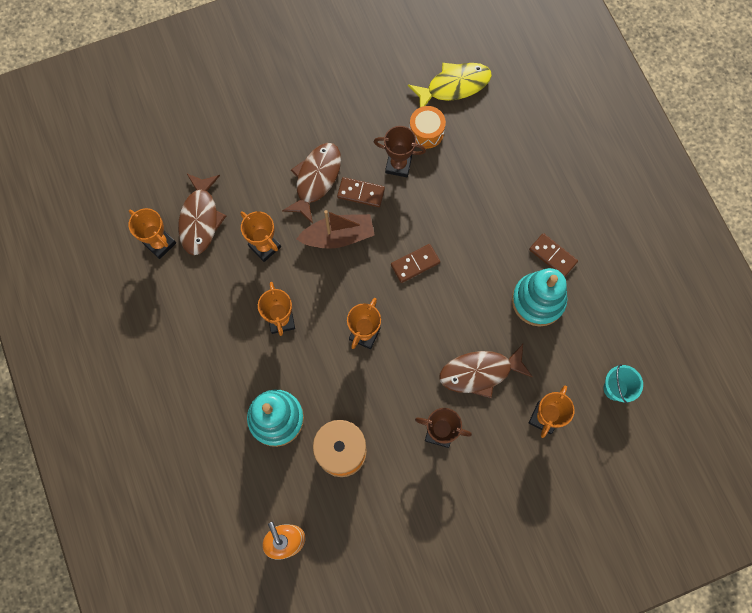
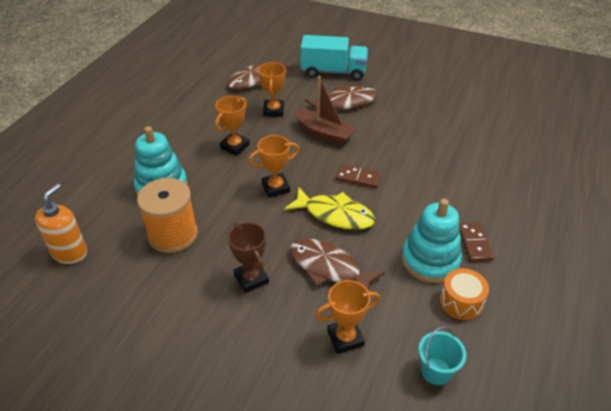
camera: 45 degrees right, 30 degrees down
orange trophy [128,208,176,259] -> none
brown domino [337,177,385,207] -> none
brown trophy [374,126,426,177] -> none
yellow fish [408,63,492,107] -> yellow fish moved to [284,187,375,230]
orange drum [409,106,446,149] -> orange drum moved to [440,268,489,320]
none -> turquoise truck [300,35,368,81]

